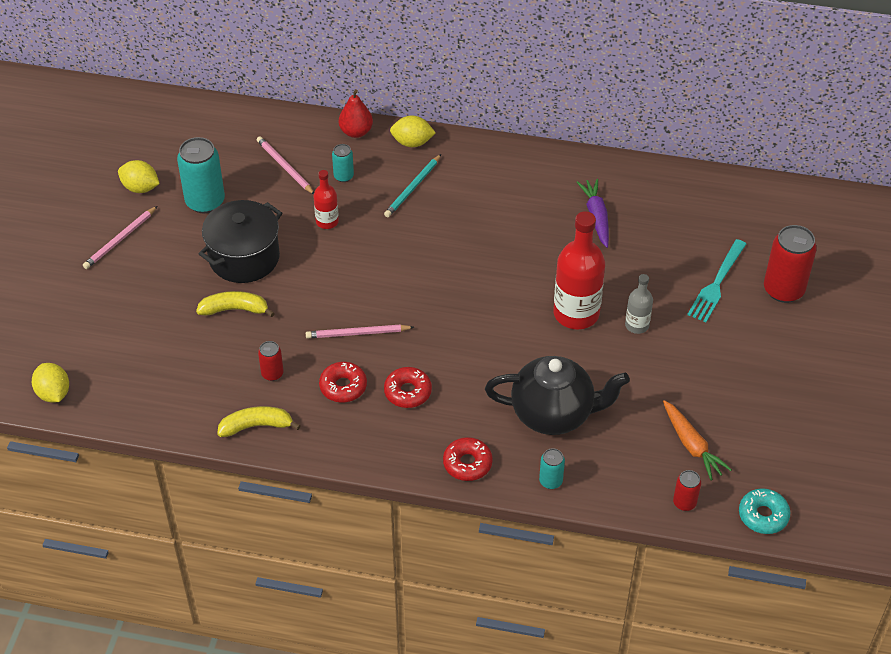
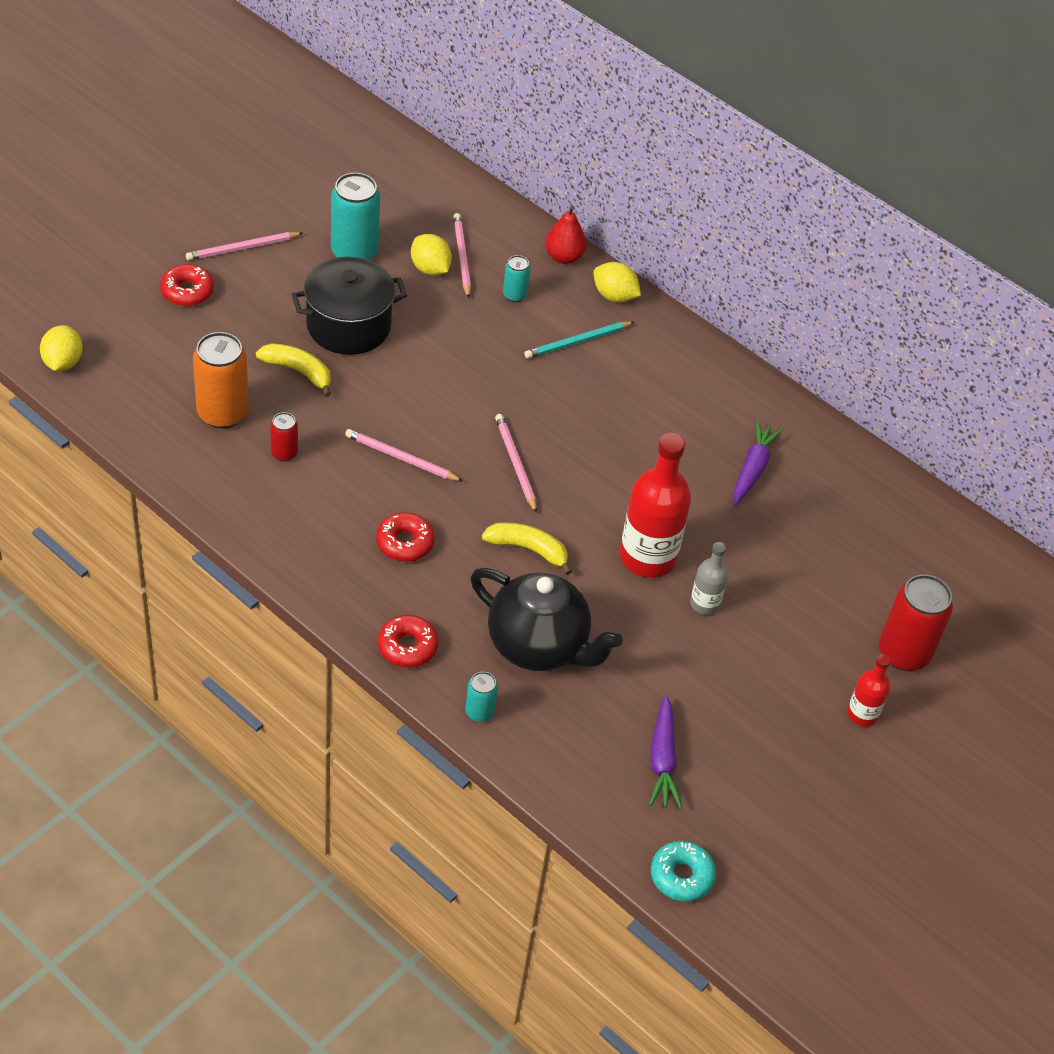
camera: 25 degrees right, 0 degrees up
yellow lemon [118,160,160,193] -> yellow lemon moved to [411,234,452,276]
yellow banana [217,406,301,437] -> yellow banana moved to [482,522,572,575]
red bottle [313,170,339,229] -> red bottle moved to [847,654,891,727]
red donut [319,362,367,403] -> red donut moved to [160,264,214,306]
orange carrot [663,400,732,480] -> purple carrot [649,695,682,808]
red can [673,470,701,511] -> none
turquoise fork [687,239,746,322] -> none
none -> orange can [193,332,249,429]
none -> pink pencil [495,414,537,513]

